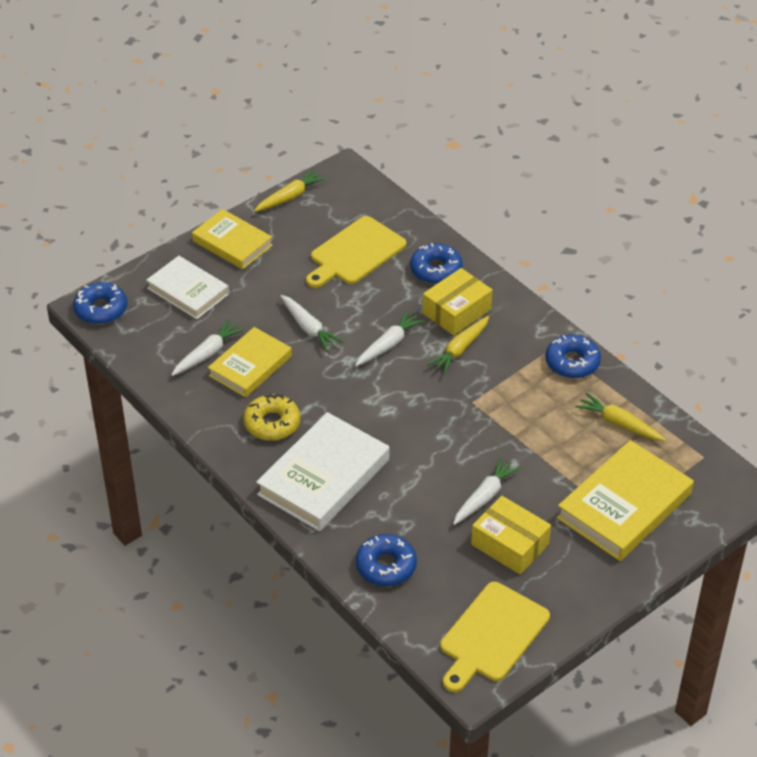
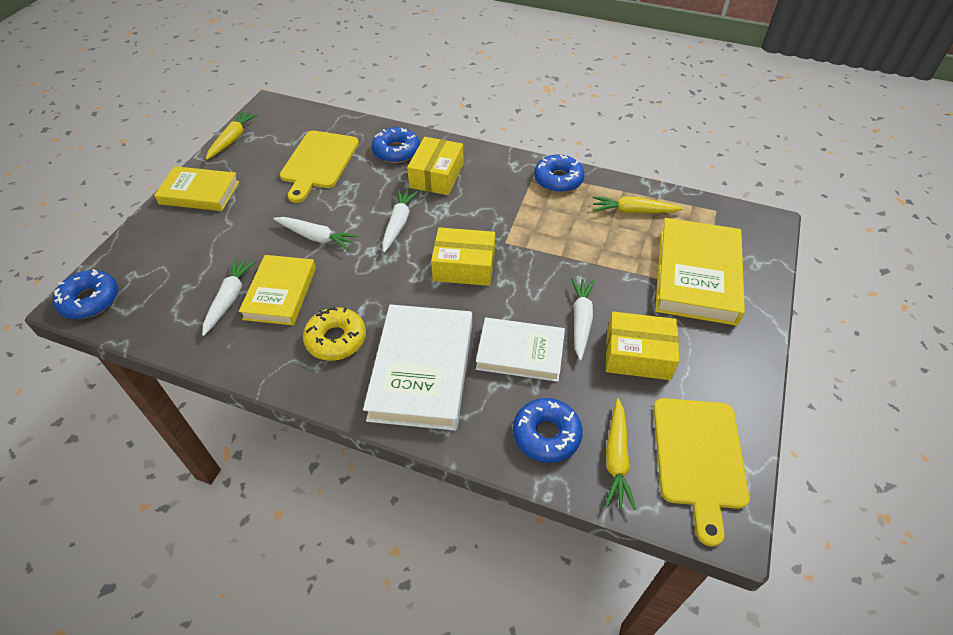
camera: 30 degrees left, 5 degrees up
white book [146,256,229,319] -> white book moved to [476,317,565,382]
yellow carrot [427,316,489,375] -> yellow carrot moved to [605,398,636,510]
none -> yellow box [431,227,495,286]

